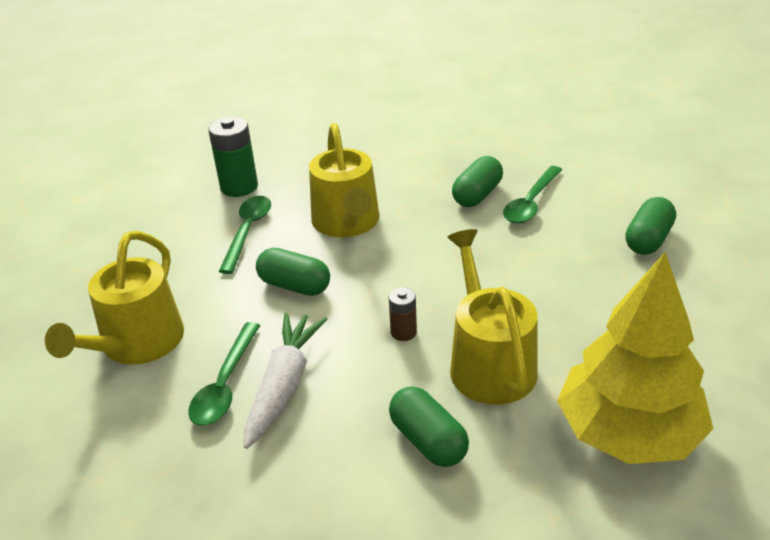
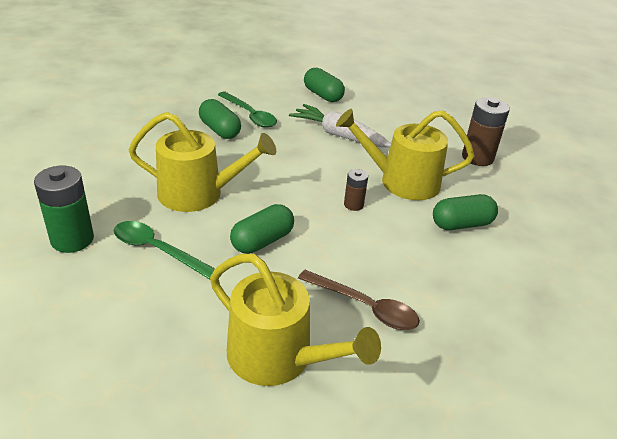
camera: 75 degrees left, 0 degrees up
green spoon [188,322,261,426] -> brown spoon [298,270,420,330]
white carrot [244,313,327,449] -> white carrot moved to [289,104,391,147]
yellow tree [557,252,713,464] -> brown battery [462,97,510,166]

